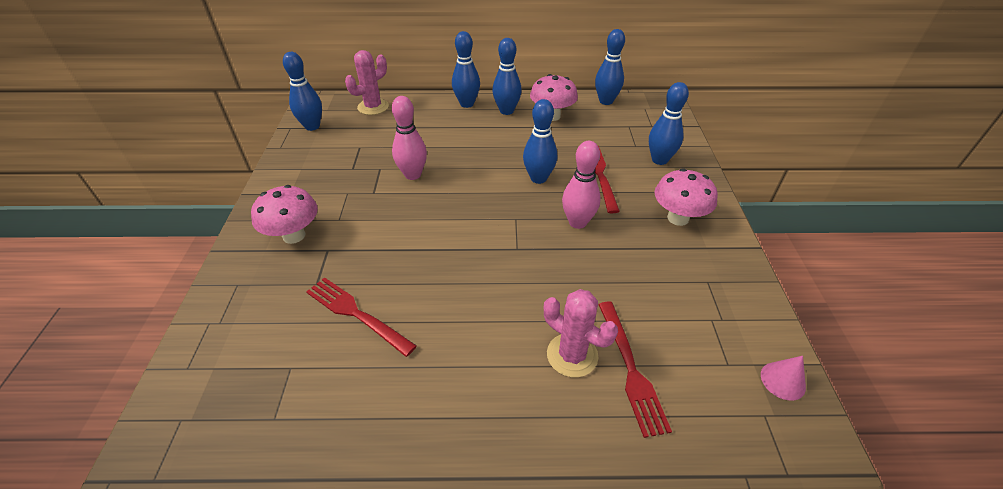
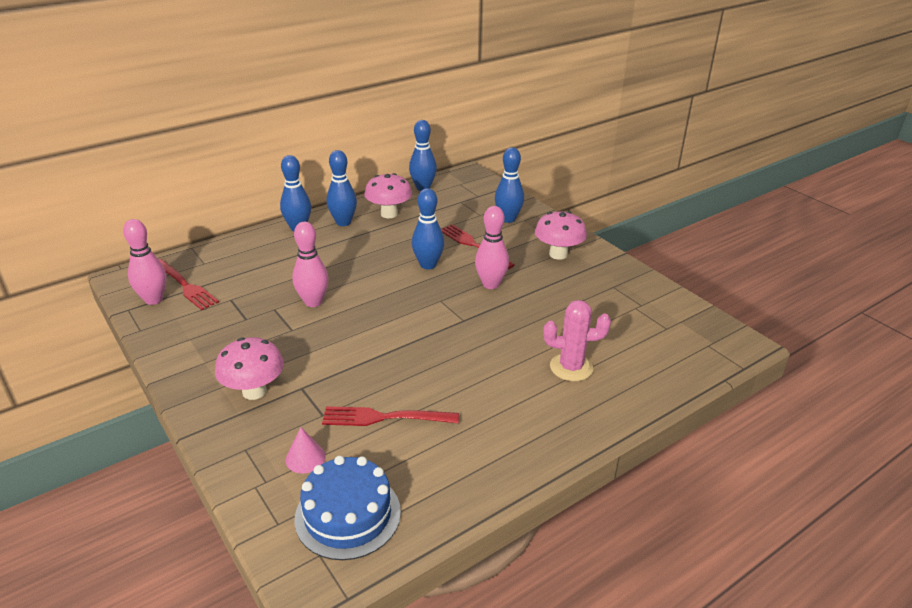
camera: 35 degrees left, 10 degrees down
blue bowling pin [283,52,322,131] -> pink bowling pin [123,219,167,305]
pink cactus [345,50,389,115] -> none
red fork [598,302,672,438] -> red fork moved to [158,259,219,310]
pink cone [761,356,806,401] -> pink cone moved to [286,427,326,473]
none -> blue cake [294,456,401,560]

